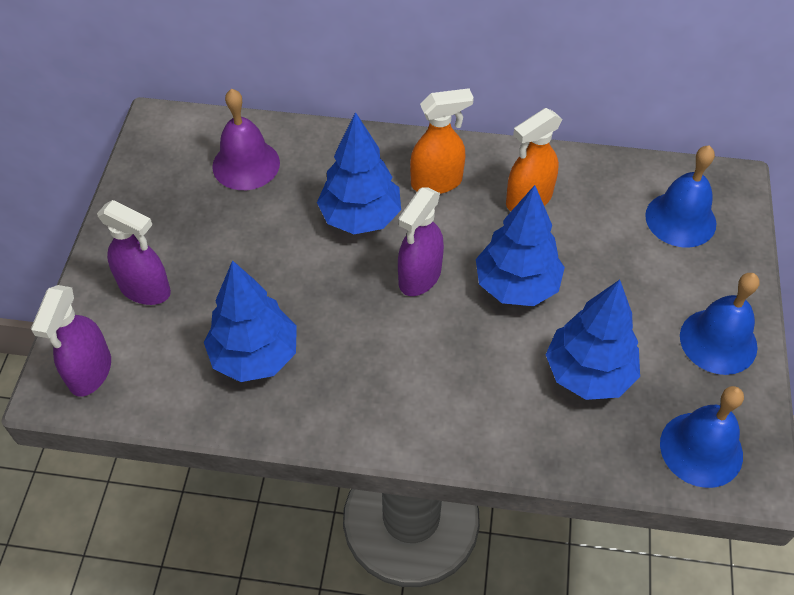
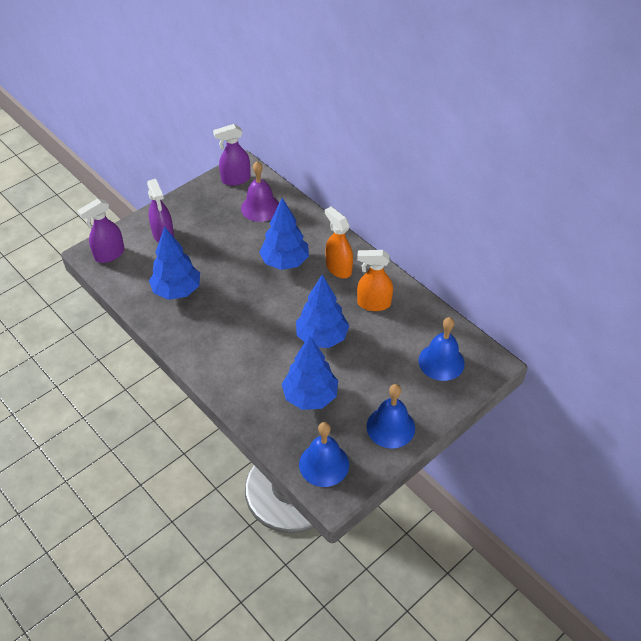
camera: 40 degrees right, 5 degrees down
purple spray bottle [398,187,444,296] -> purple spray bottle moved to [213,124,251,186]
orange spray bottle [410,88,474,194] -> orange spray bottle turned 150 degrees counterclockwise [325,207,353,278]

